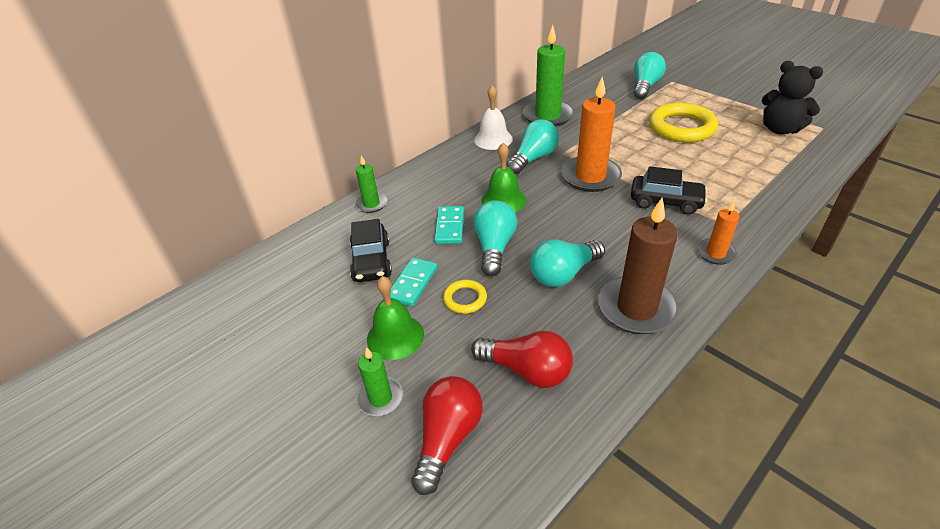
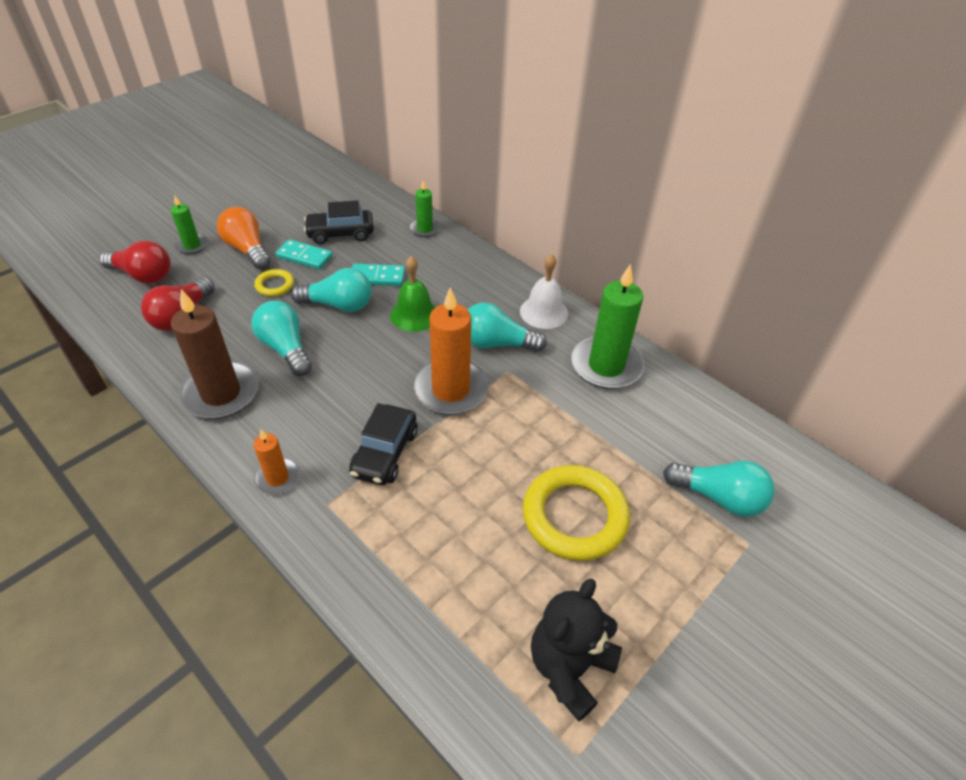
camera: 85 degrees right, 5 degrees up
green bell [367,276,424,360] -> orange light bulb [217,207,270,269]
turquoise light bulb [507,119,559,174] -> turquoise light bulb turned 150 degrees clockwise [468,303,547,352]

